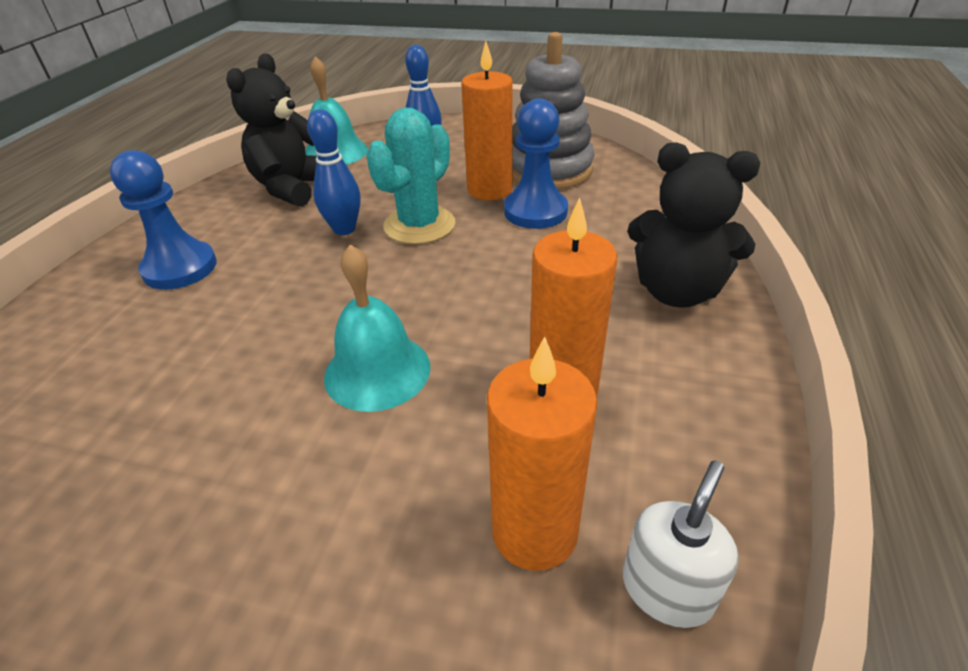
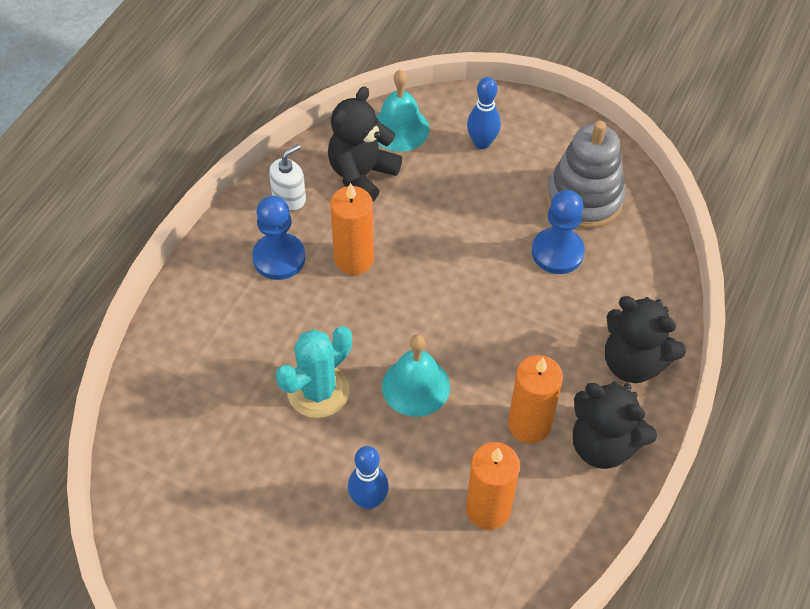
camera: 10 degrees right, 15 degrees up
blue bowling pin [307,109,360,235] -> blue bowling pin moved to [348,446,389,510]
turquoise cactus [366,108,455,244] -> turquoise cactus moved to [276,326,352,418]
orange candle [461,41,512,200] -> orange candle moved to [330,183,374,275]
white soap dispenser [623,460,739,628] -> white soap dispenser moved to [269,144,306,211]
none -> black teddy bear [573,381,657,469]

